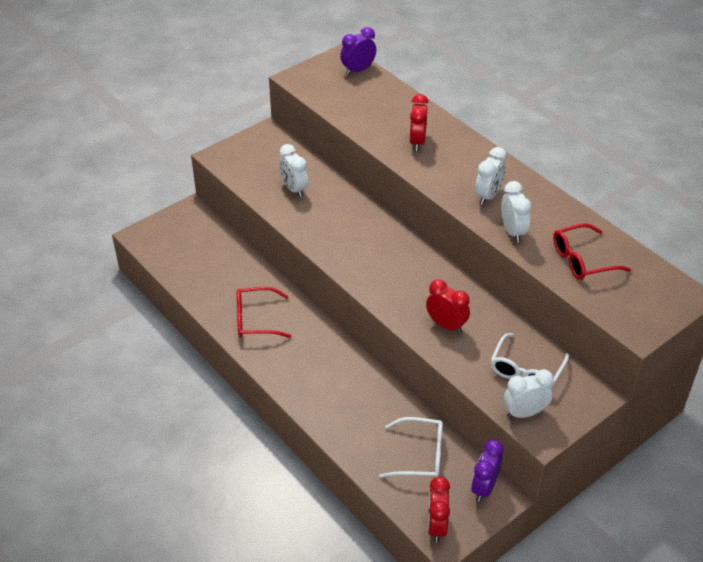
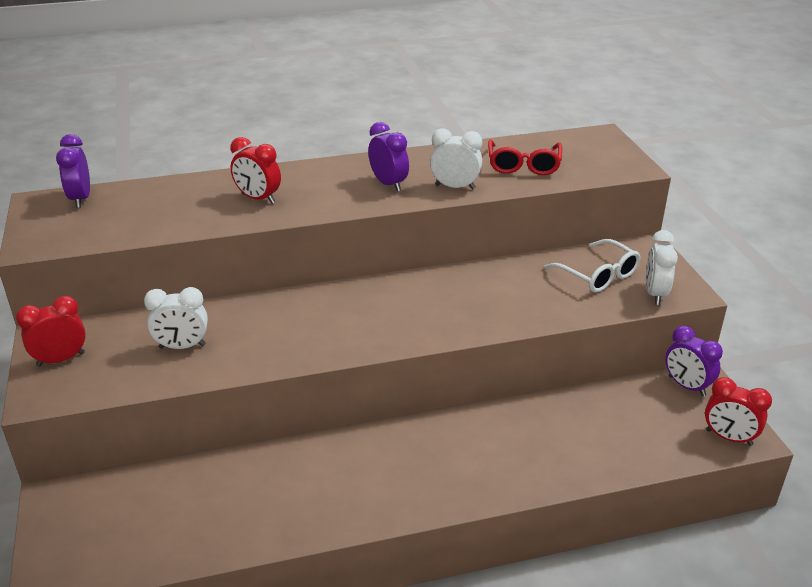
camera: 65 degrees left, 10 degrees down
red glasses [237,287,291,338] -> none
white glasses [380,417,443,478] -> none
red clock [426,279,470,333] -> red clock moved to [16,296,86,367]
white clock [475,147,507,205] -> purple clock [368,122,409,192]

